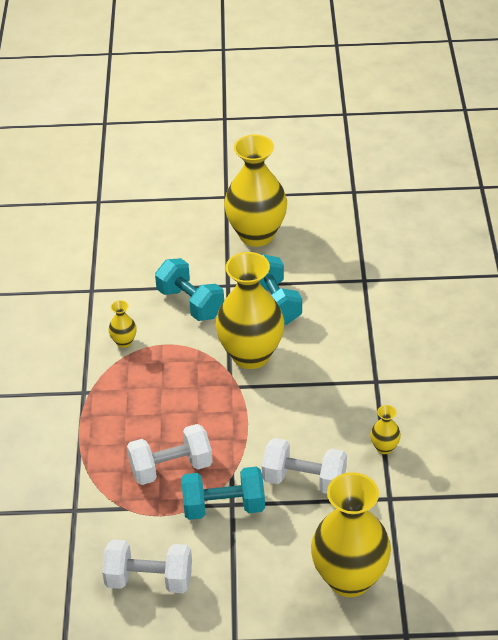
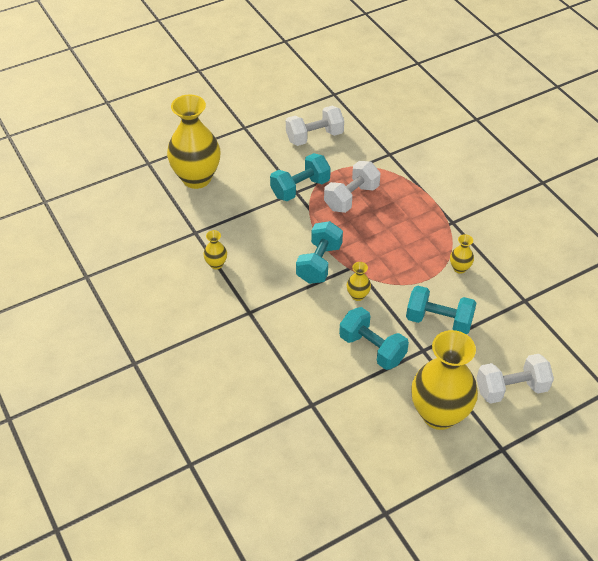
camera: 150 degrees right, 5 degrees up
yellow vase [215,252,284,369] -> yellow vase [347,262,371,301], size x0.42
white dumbbell [262,438,347,494] -> white dumbbell moved to [477,354,554,404]
none -> turquoise dumbbell [296,221,343,284]

